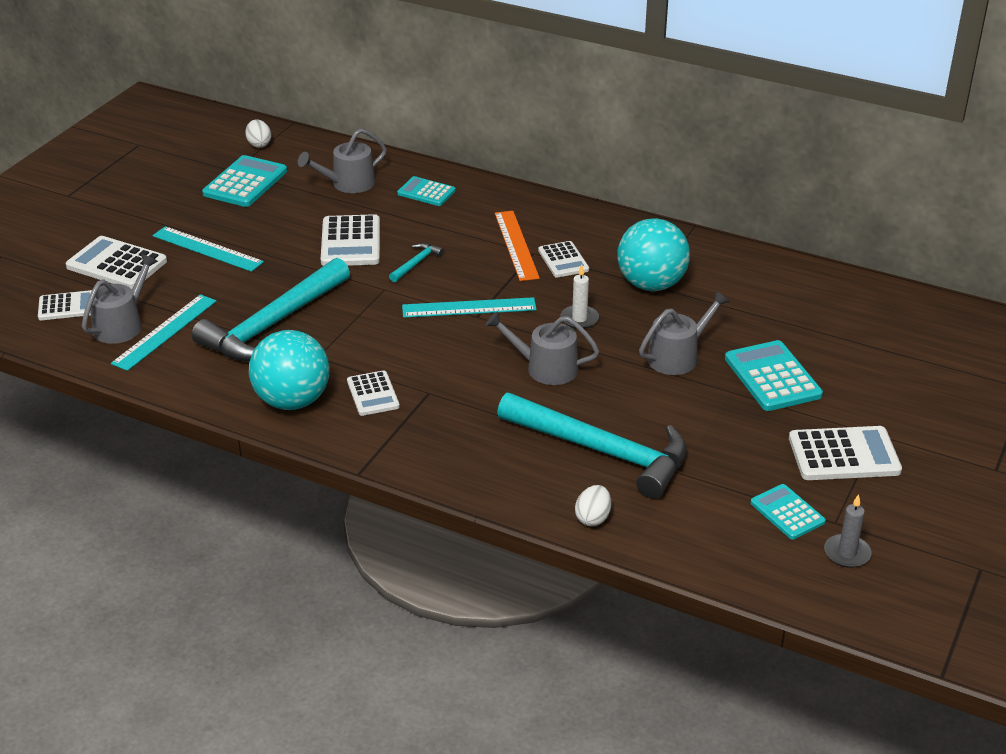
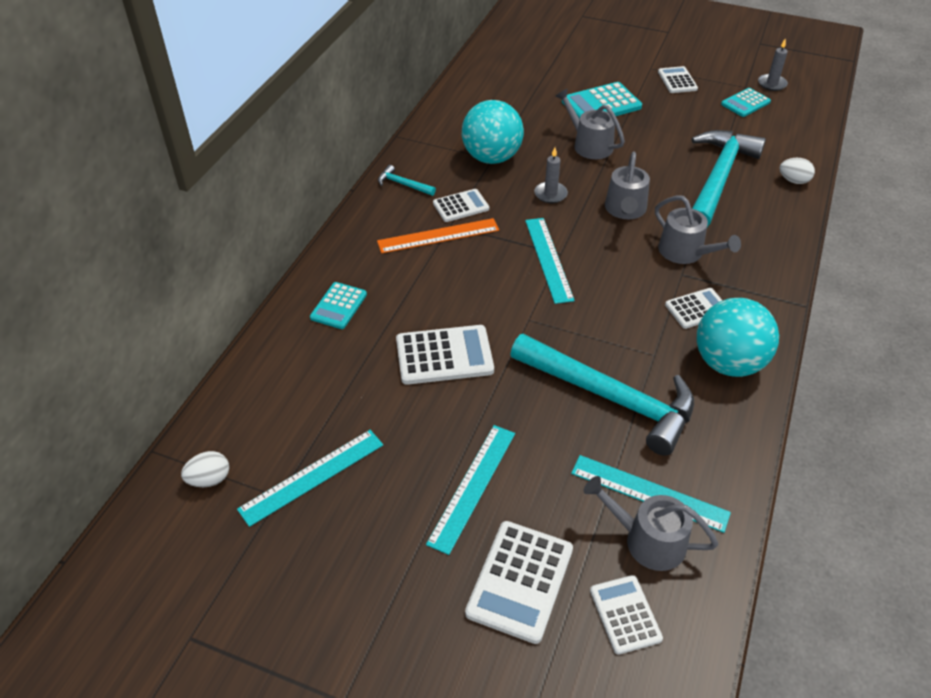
camera: 95 degrees left, 10 degrees up
turquoise calculator [202,155,287,207] -> turquoise ruler [237,430,383,527]
grey watering can [298,128,387,193] -> grey watering can moved to [655,195,741,264]
turquoise hammer [389,243,444,282] -> turquoise hammer moved to [378,165,436,196]
white candle [560,264,599,329] -> grey candle [534,147,568,203]
white calculator [789,426,902,480] -> white calculator [658,66,698,93], size x0.63

